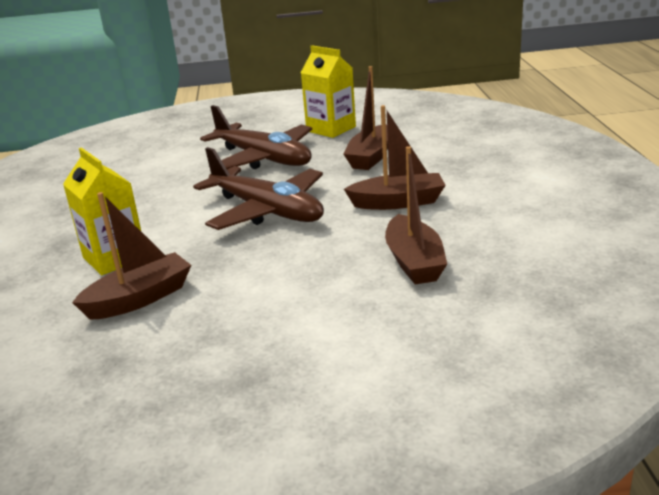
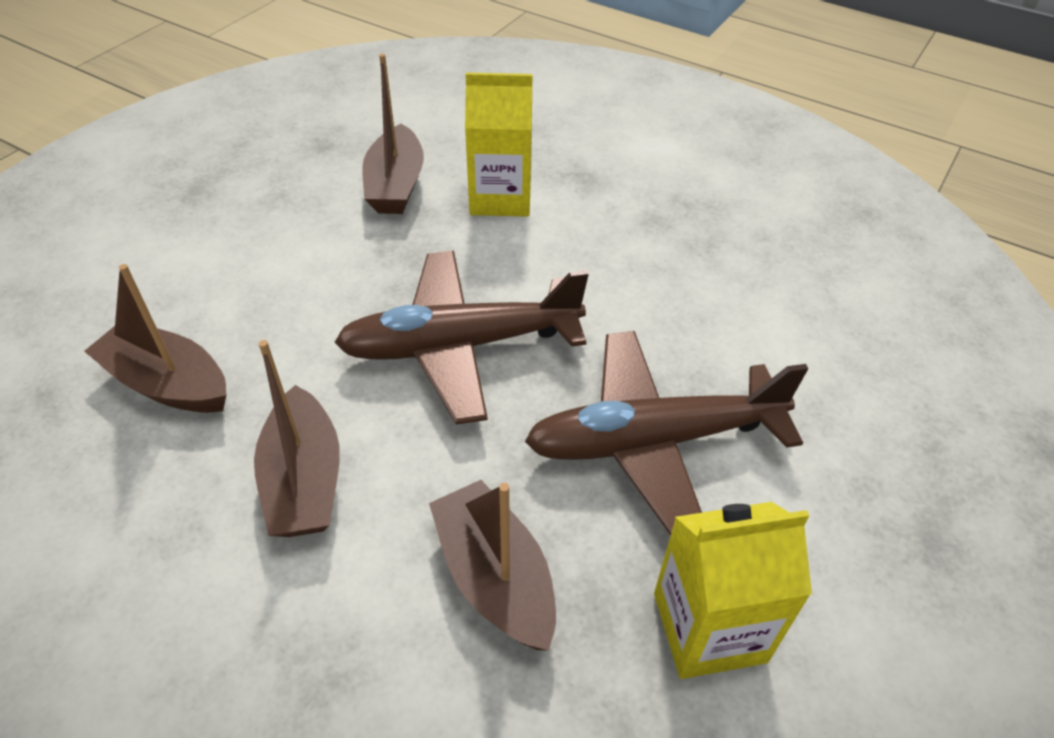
camera: 125 degrees right, 20 degrees up
brown boat [344,105,446,210] -> brown boat turned 45 degrees counterclockwise [254,340,340,537]

